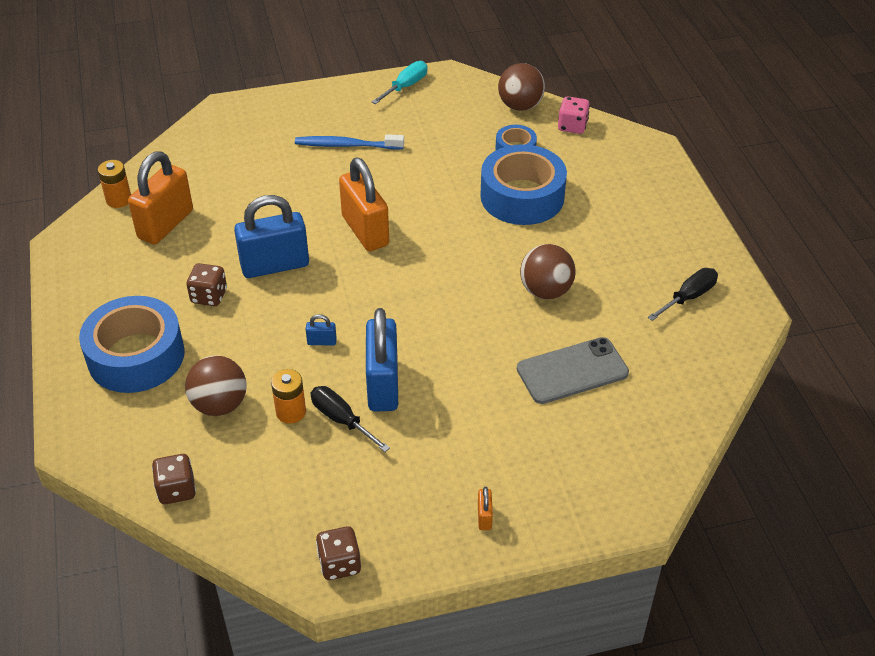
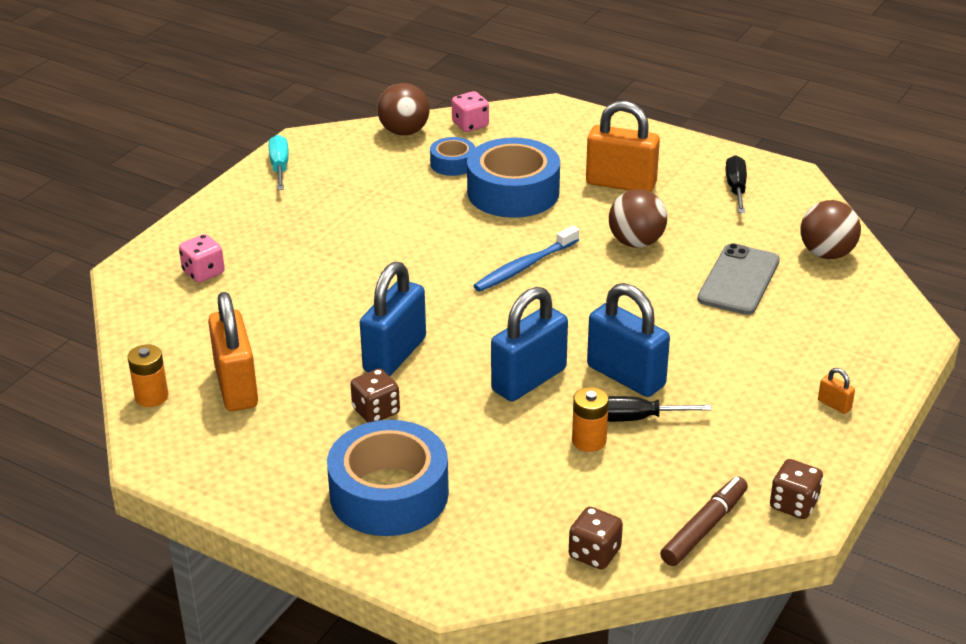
camera: 45 degrees left, 10 degrees down
brown ball [185,355,247,416] -> brown ball moved to [800,200,861,259]
blue toothbrush [295,134,404,150] -> blue toothbrush moved to [473,226,579,292]
blue padlock [306,314,337,345] -> blue padlock [491,287,568,401], size x2.47
orange padlock [339,158,389,251] -> orange padlock moved to [586,101,660,192]
none -> pink dice [179,234,225,282]
none -> brown marker [660,477,748,566]

